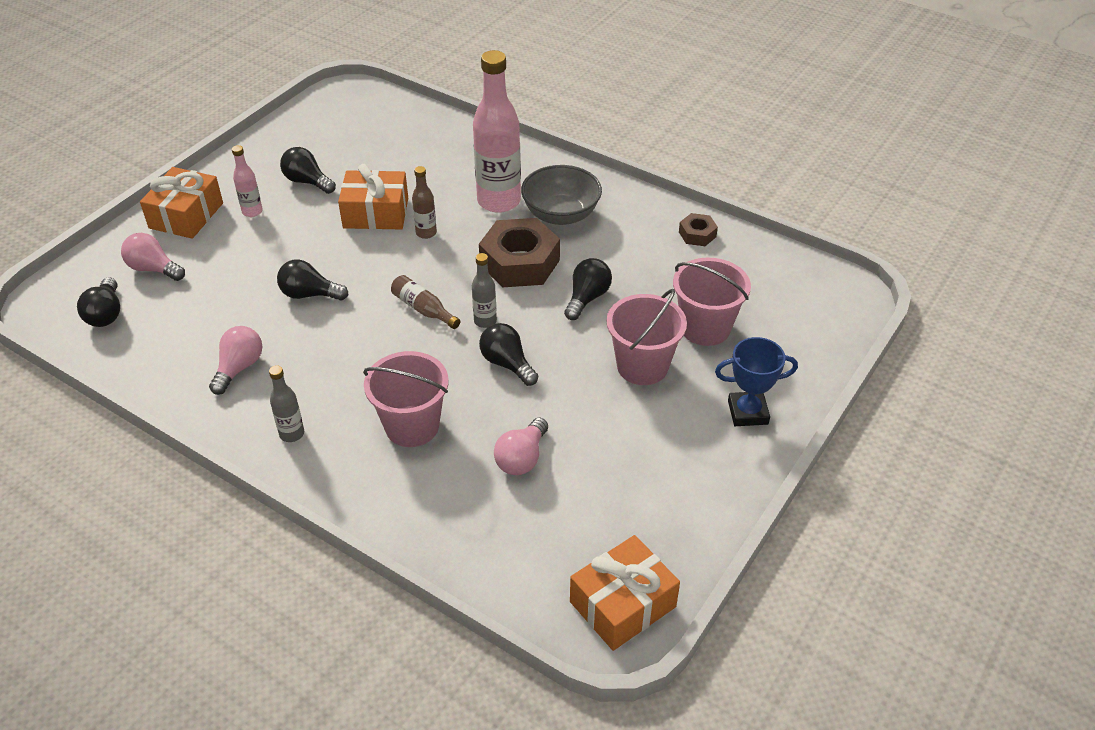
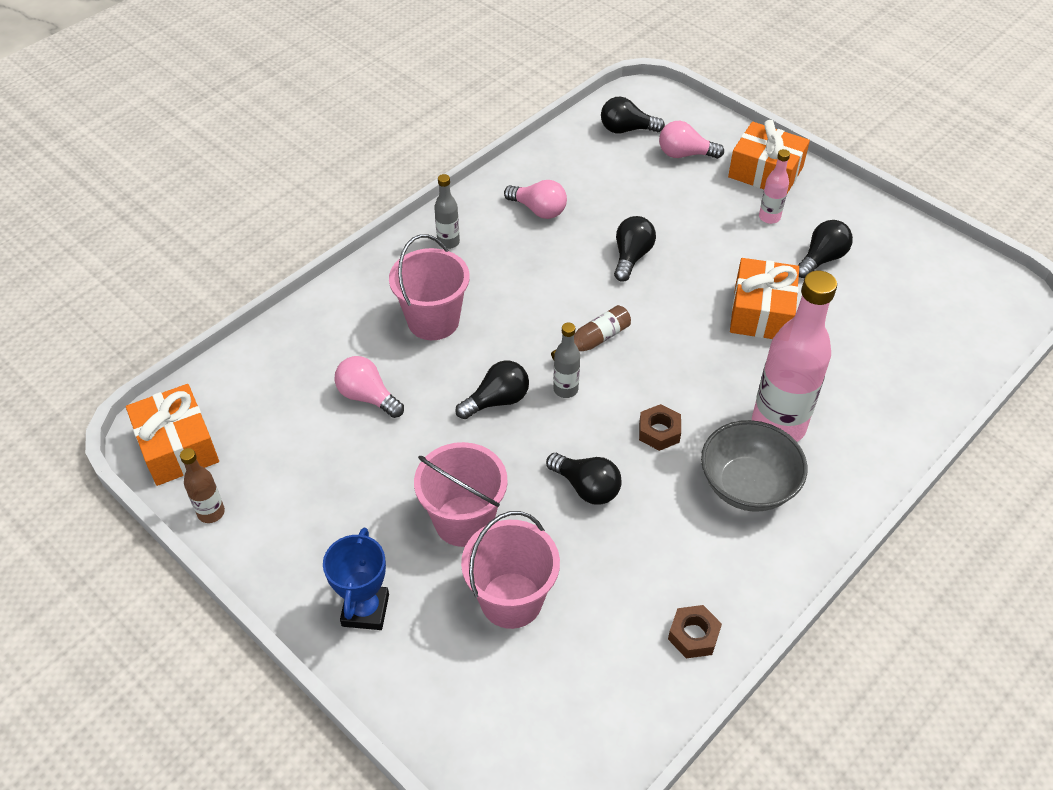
camera: 100 degrees right, 5 degrees up
pink light bulb [121,233,185,281] -> pink light bulb turned 120 degrees counterclockwise [659,121,724,159]
brown bottle [412,166,437,239] -> brown bottle moved to [180,448,225,523]
brown nut [479,218,560,288] -> brown nut [639,404,681,451], size x0.48

